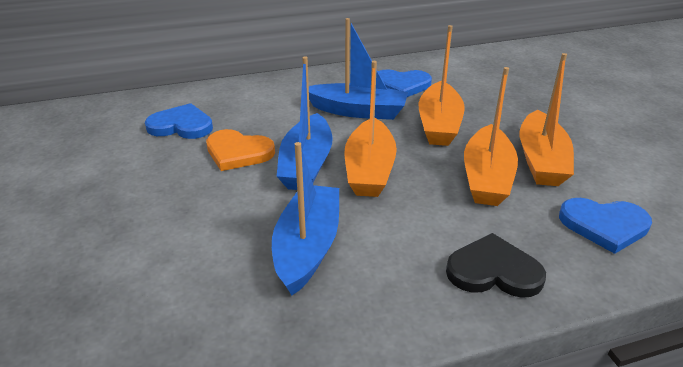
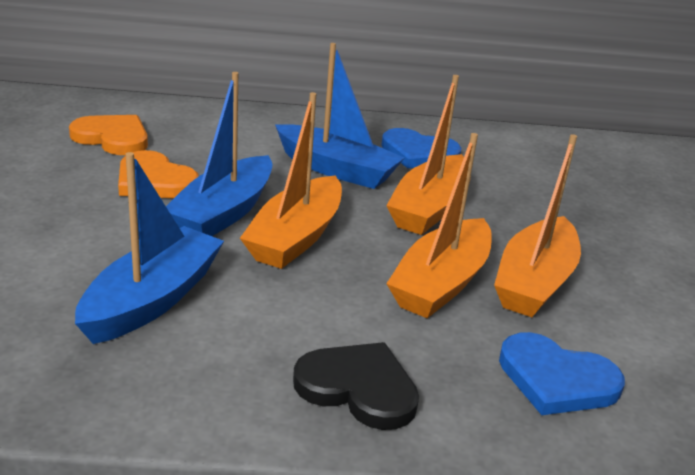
camera: 15 degrees right, 5 degrees down
blue heart [145,103,213,139] -> orange heart [69,115,148,155]

